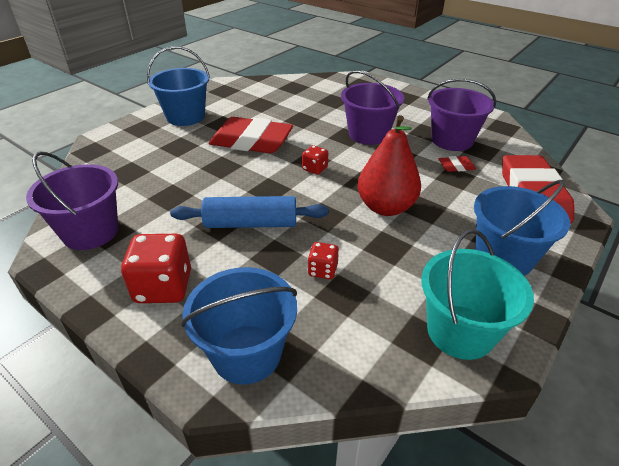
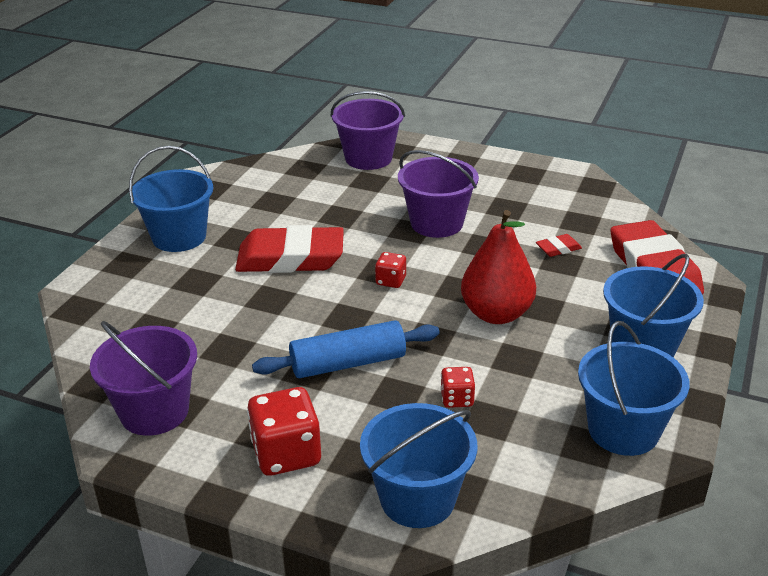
camera: 15 degrees left, 5 degrees down
turquoise bucket [421,229,534,360] -> blue bucket [578,321,690,456]
purple bucket [427,79,496,151] -> purple bucket moved to [331,91,405,170]

